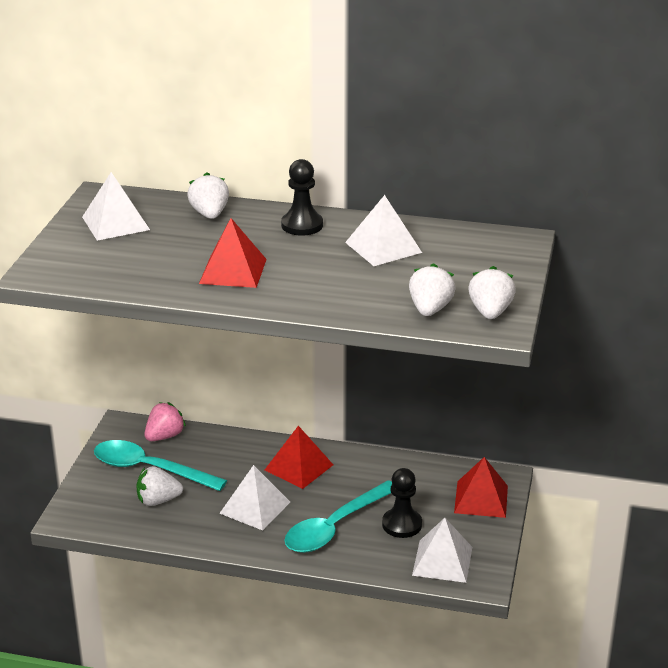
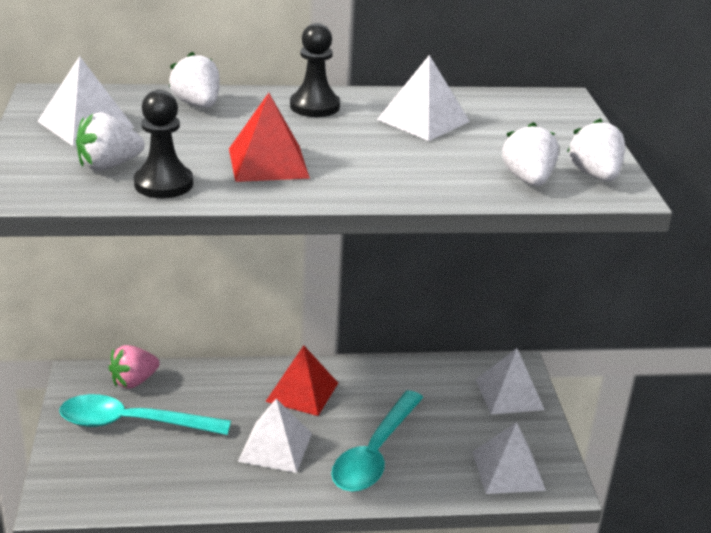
camera: 20 degrees left, 0 degrees up
white strawberry [136,466,183,506] -> white strawberry moved to [76,112,145,171]
pink strawberry [144,402,186,441] -> pink strawberry turned 150 degrees counterclockwise [109,345,160,389]
black pawn [382,468,422,538] -> black pawn moved to [134,90,193,198]
red pyramid [454,457,508,518] -> white pyramid [476,348,545,414]

